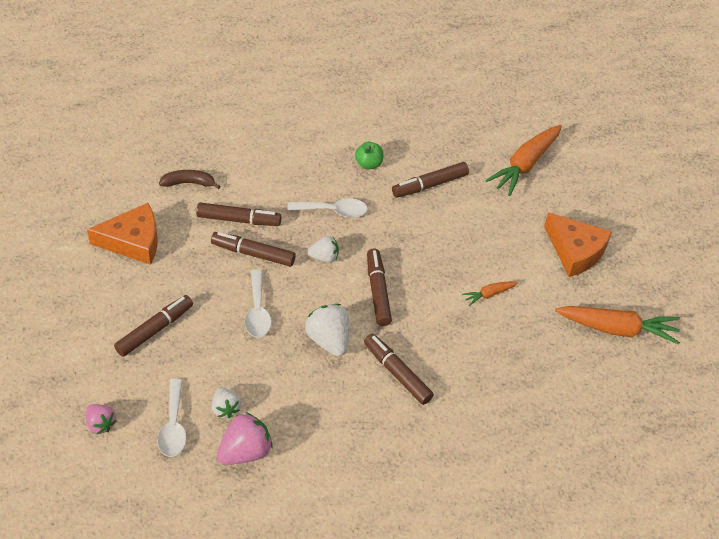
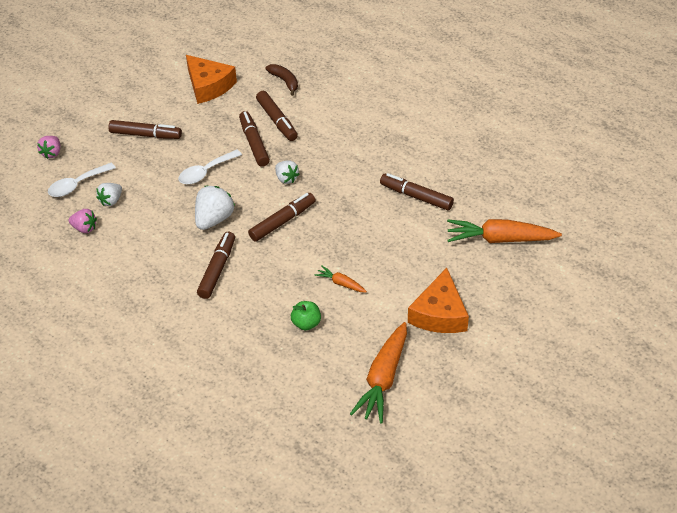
camera: 60 degrees right, 5 degrees down
pink strawberry [217,412,272,465] -> pink strawberry [68,209,97,233], size x0.62
white spoon [288,198,368,218] -> none
green apple [355,142,383,169] -> green apple moved to [291,301,321,330]
orange carrot [555,306,680,345] -> orange carrot turned 45 degrees clockwise [350,322,407,423]

